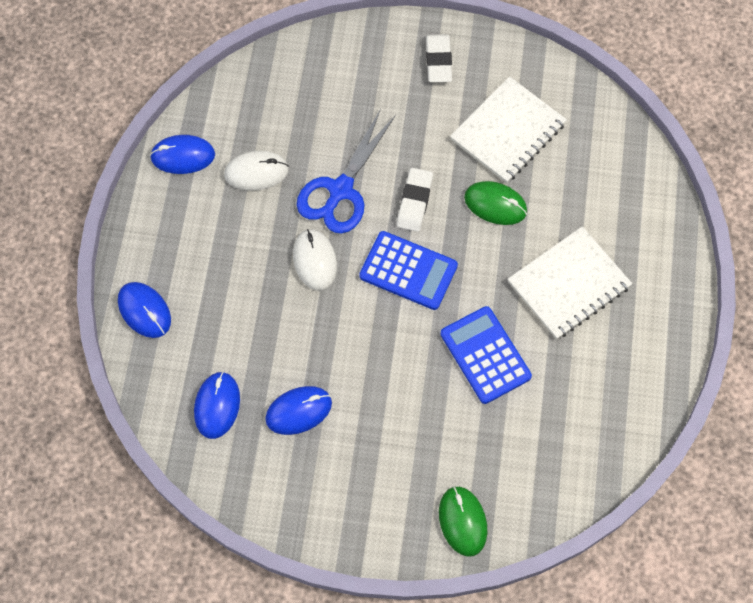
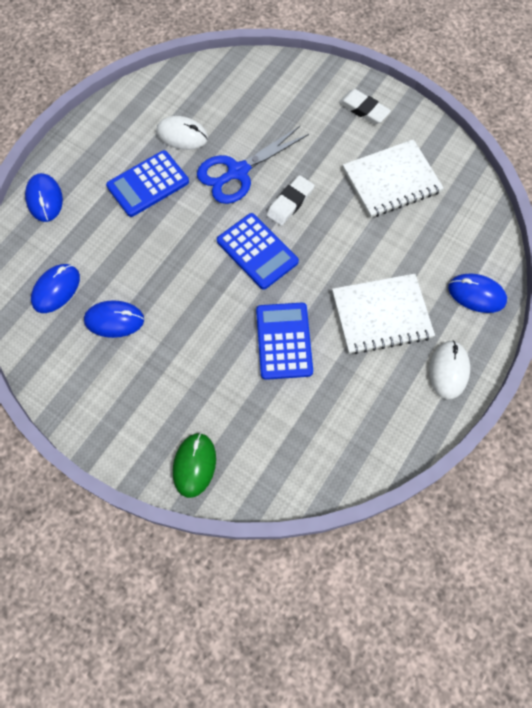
camera: 25 degrees right, 0 degrees up
blue mouse [150,135,215,174] -> blue mouse moved to [448,273,507,313]
white mouse [293,229,337,291] -> white mouse moved to [429,341,470,399]
white eraser [426,34,452,82] -> white eraser turned 75 degrees counterclockwise [339,89,391,124]
green mouse [464,181,527,225] -> none
none -> blue calculator [106,150,189,217]

